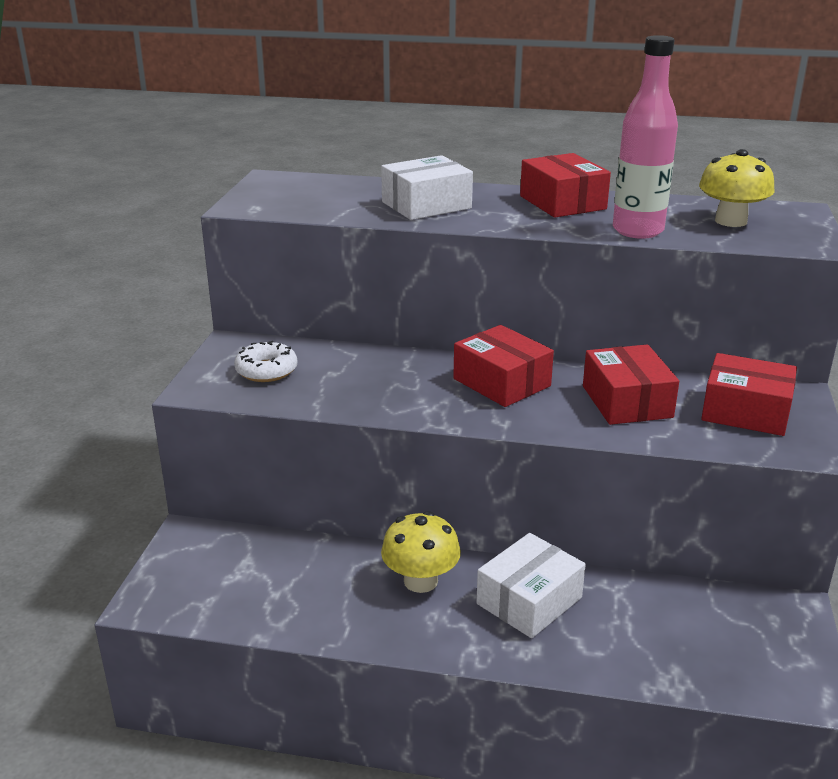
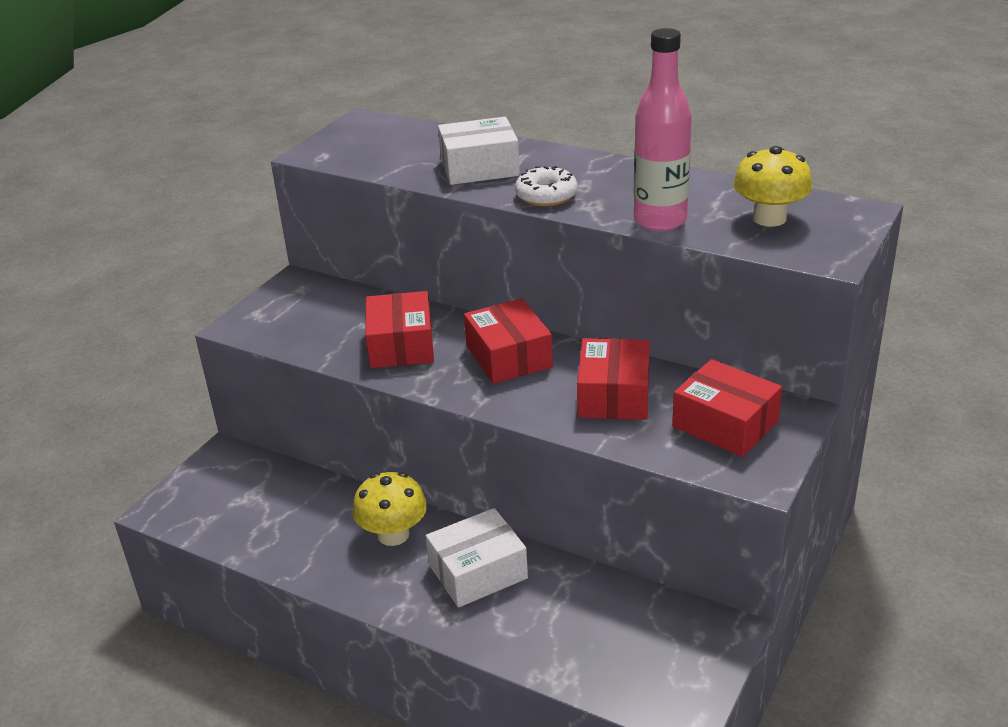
camera: 20 degrees right, 5 degrees up
white donut [234,341,297,382] -> white donut moved to [515,166,578,206]
red box [520,153,611,217] -> red box moved to [365,291,434,368]

